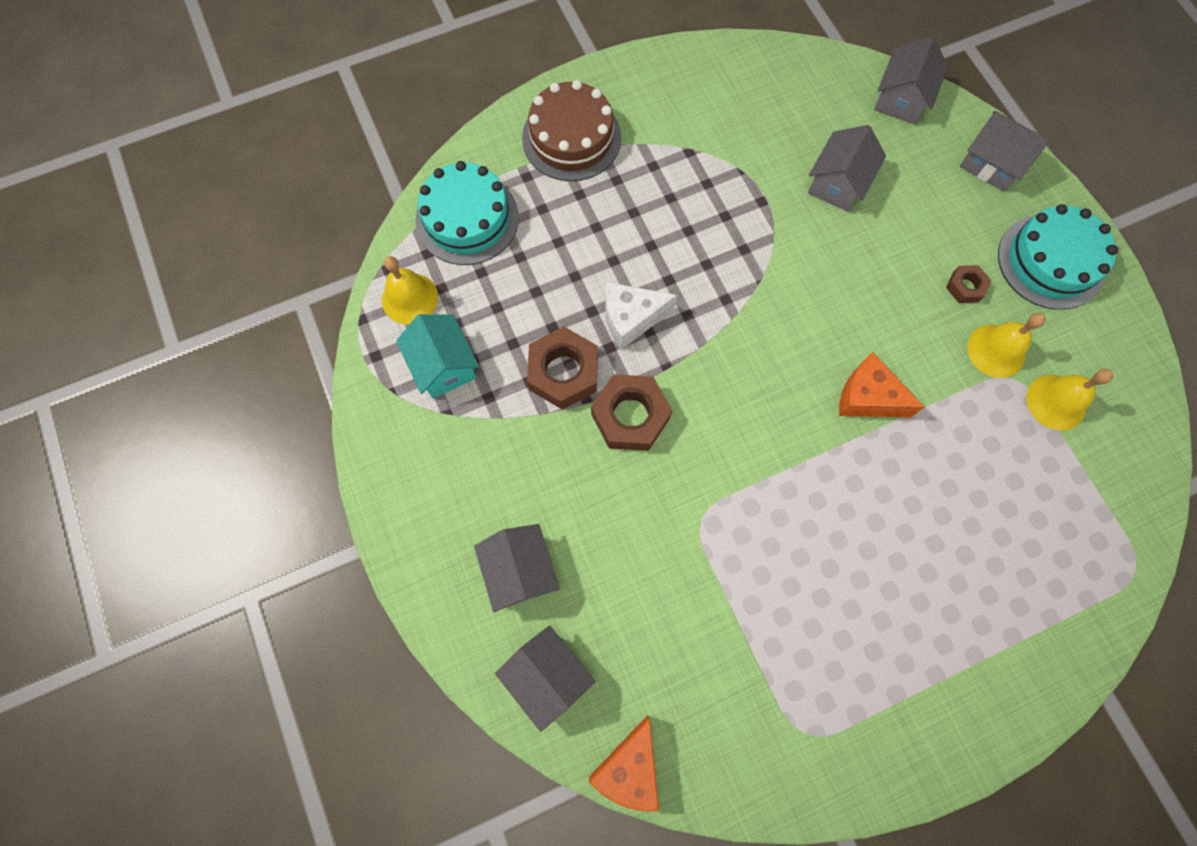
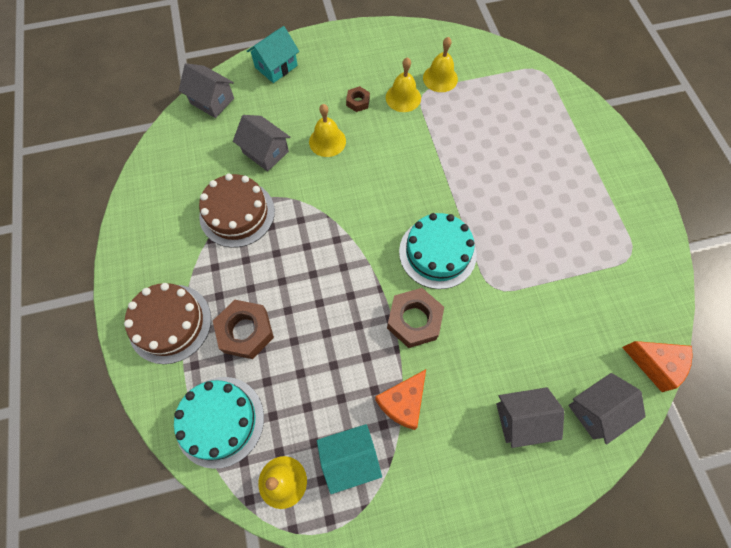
camera: 80 degrees left, 5 degrees down
brown nut [527,327,598,409] -> brown nut moved to [213,300,274,359]
white cheese [605,282,677,350] -> none
orange cheese [839,352,924,417] -> orange cheese moved to [375,369,426,430]
grey house [960,111,1050,191] -> turquoise house [247,26,299,83]
turquoise cake [998,204,1118,310] -> turquoise cake moved to [399,213,477,289]
none -> brown cake [199,174,275,248]
none -> yellow bell [309,104,346,157]

